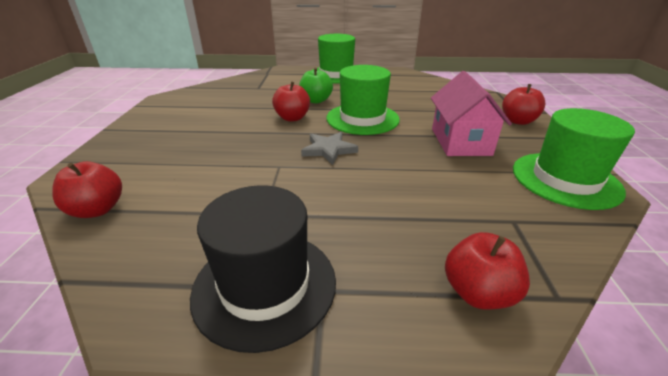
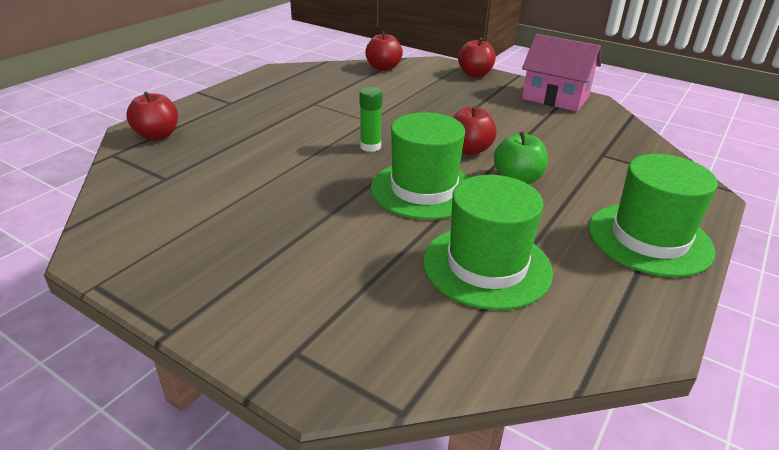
camera: 120 degrees right, 0 degrees up
black hat [190,185,336,353] -> none
grey star [301,132,358,165] -> green glue stick [360,87,382,152]
pink house [431,71,512,156] -> pink house moved to [522,34,601,112]
red apple [502,84,545,125] -> red apple moved to [458,38,496,77]
green hat [513,108,635,210] -> green hat moved to [423,175,553,310]

